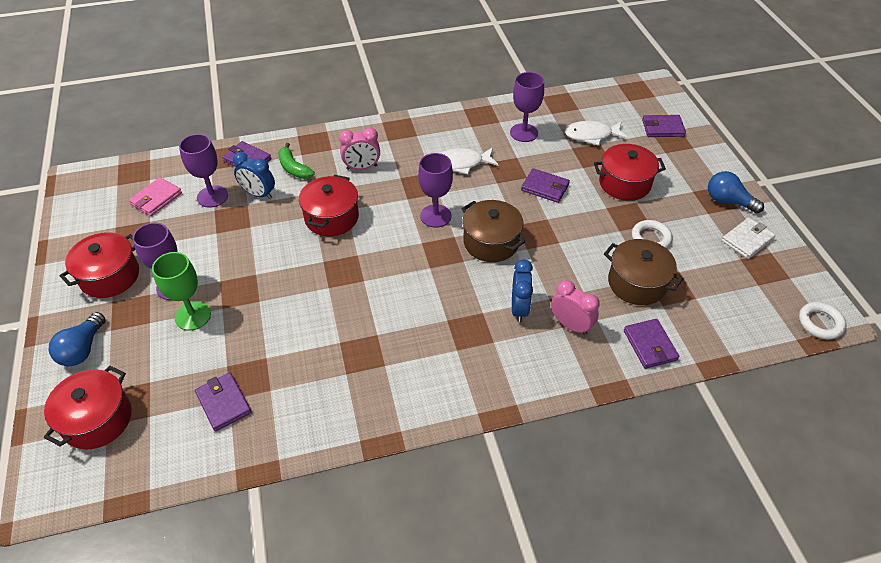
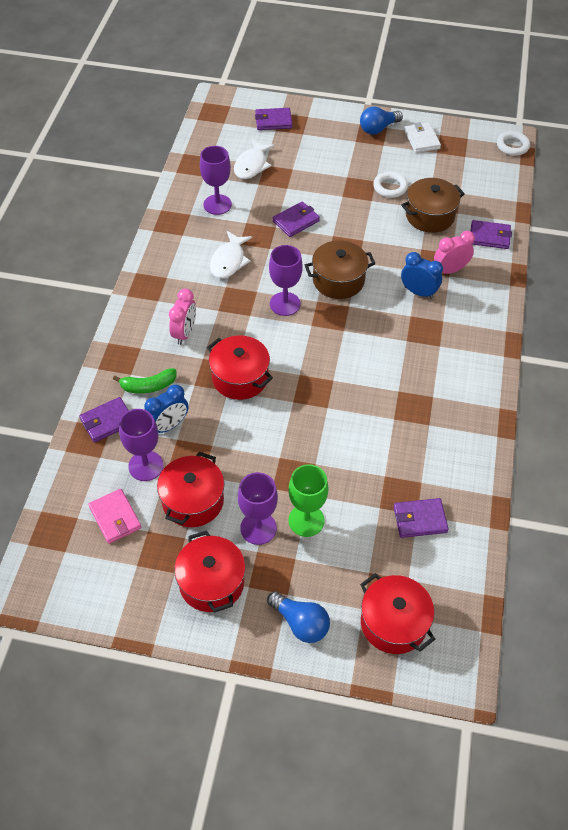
camera: 65 degrees left, 5 degrees up
red pot [594,144,666,201] -> red pot moved to [157,452,224,527]
purple wallet [642,115,686,137] -> purple wallet turned 60 degrees clockwise [255,108,292,130]

